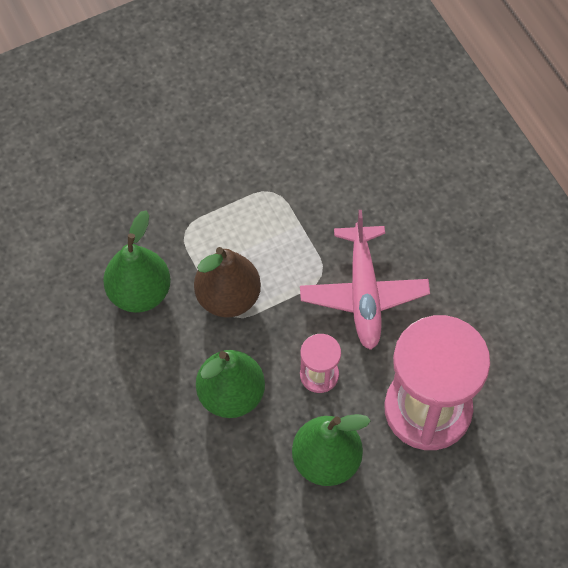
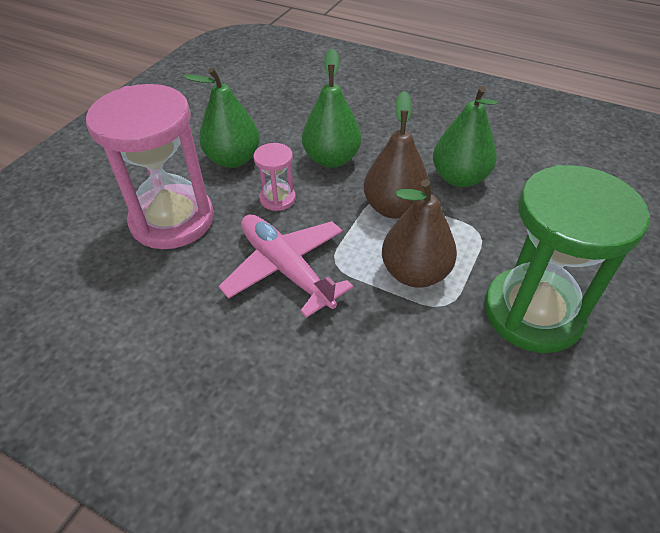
camera: 145 degrees right, 15 degrees down
none -> brown pear [382,179,457,287]
none -> green hourglass [484,165,650,353]

